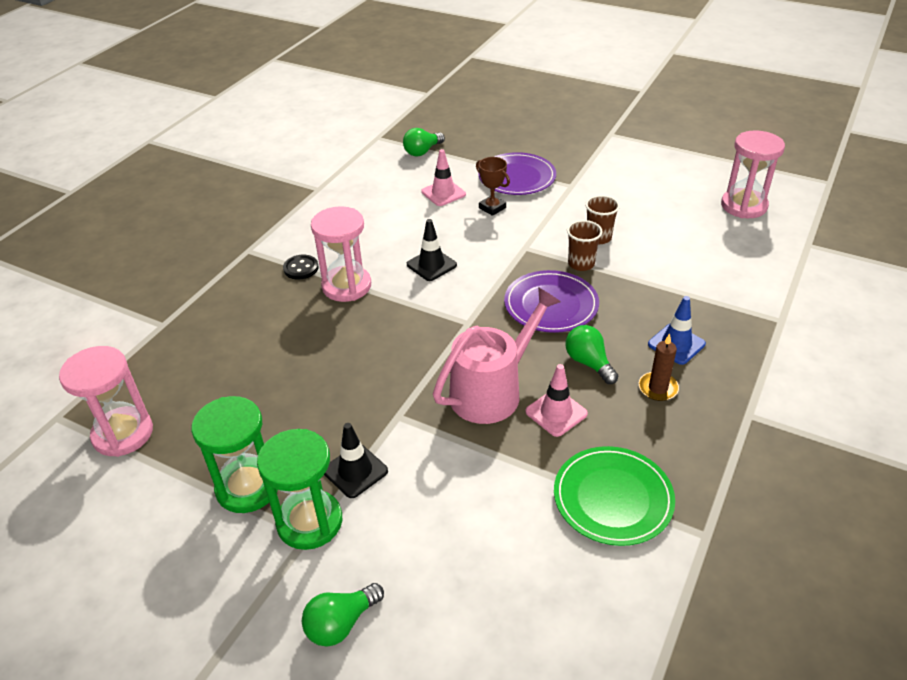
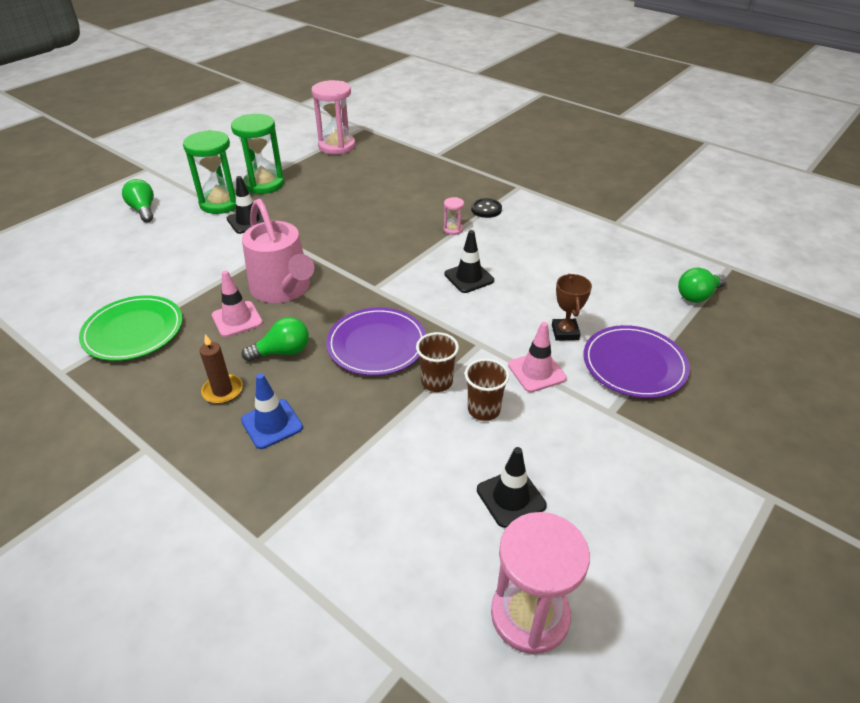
camera: 100 degrees right, 0 degrees up
pink hourglass [311,206,371,302] -> pink hourglass [443,197,464,235], size x0.44
green light bulb [403,128,445,156] -> green light bulb turned 90 degrees counterclockwise [678,268,727,303]
pink traffic cone [421,149,466,206] -> pink traffic cone moved to [508,322,567,392]
brown trophy [476,157,510,216] -> brown trophy turned 60 degrees counterclockwise [552,274,592,341]
none -> black traffic cone [477,447,547,528]

